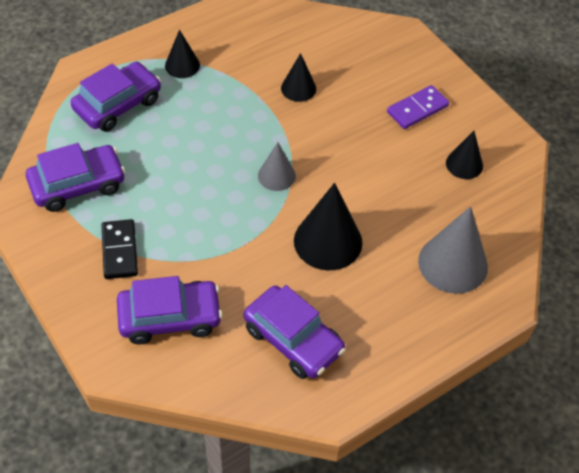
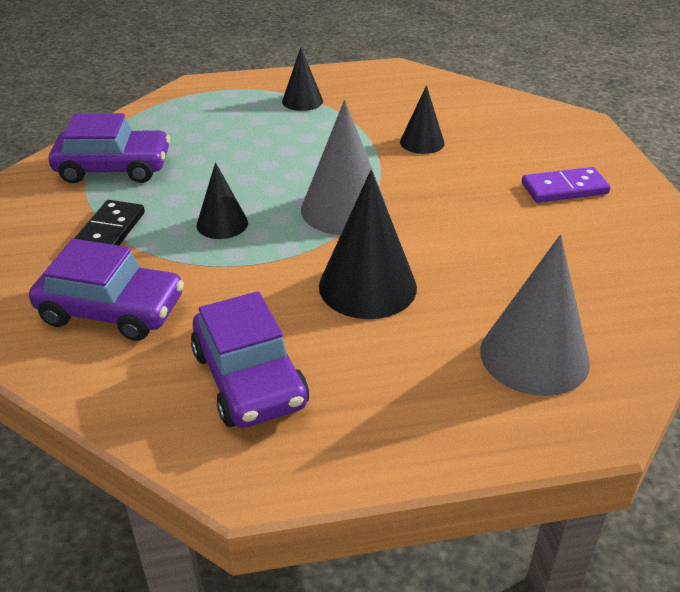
camera: 25 degrees right, 15 degrees down
purple car [71,62,161,132] -> none
grey cone [258,142,296,191] -> grey cone [301,100,387,235], size x1.73
black cone [446,131,483,179] -> black cone moved to [197,162,248,239]

